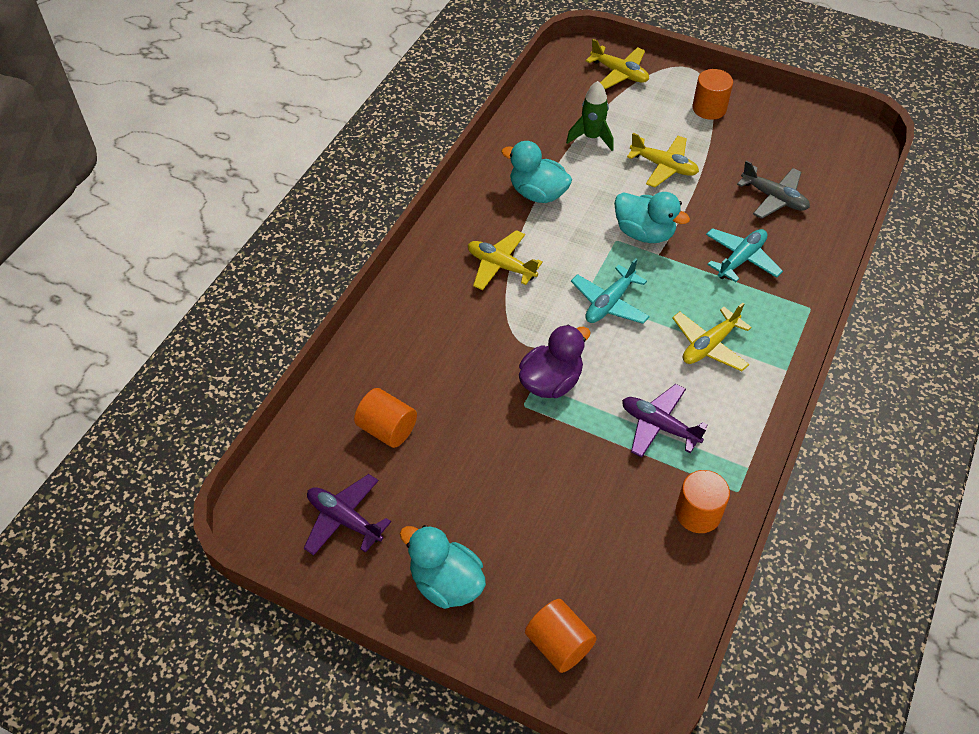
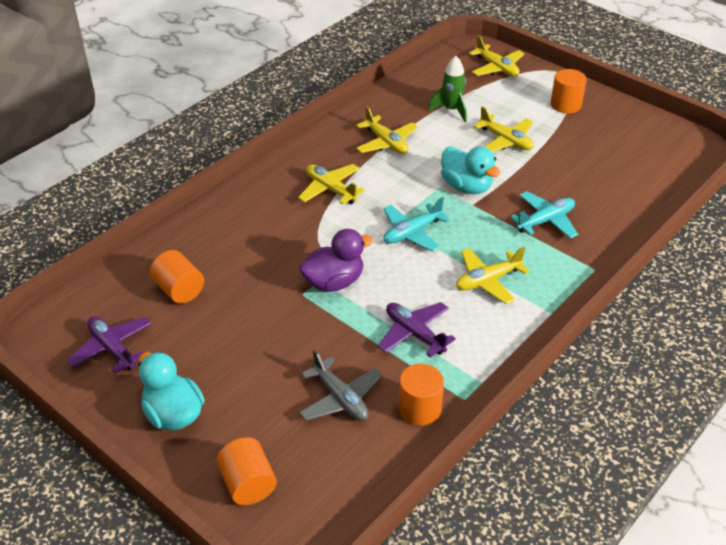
camera: 15 degrees right, 10 degrees down
turquoise duck [501,141,572,203] -> yellow plane [356,106,418,154]
grey plane [737,160,810,219] -> grey plane moved to [299,349,382,421]

